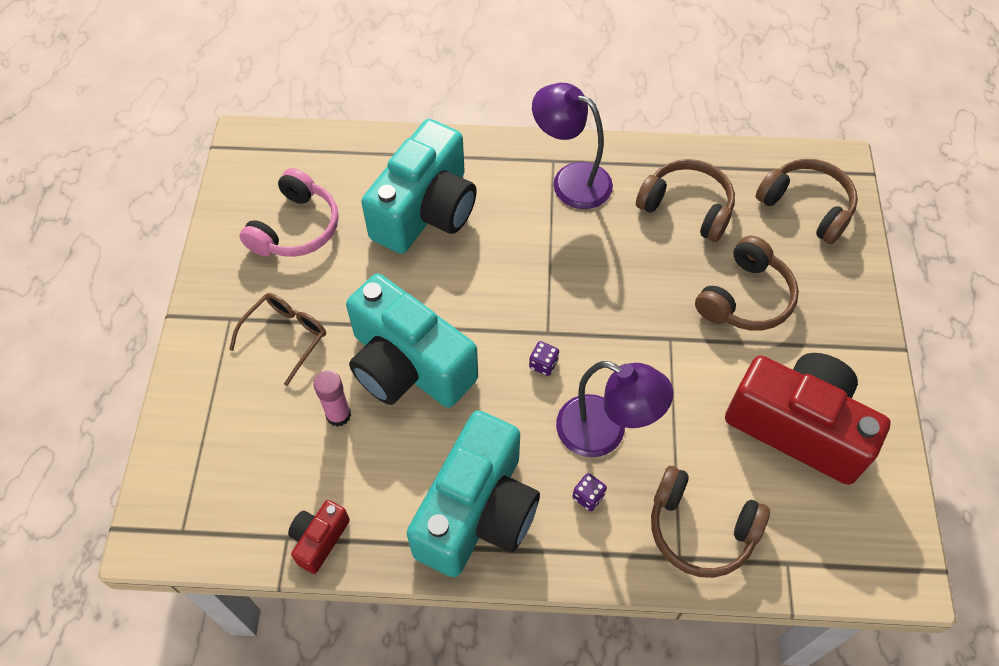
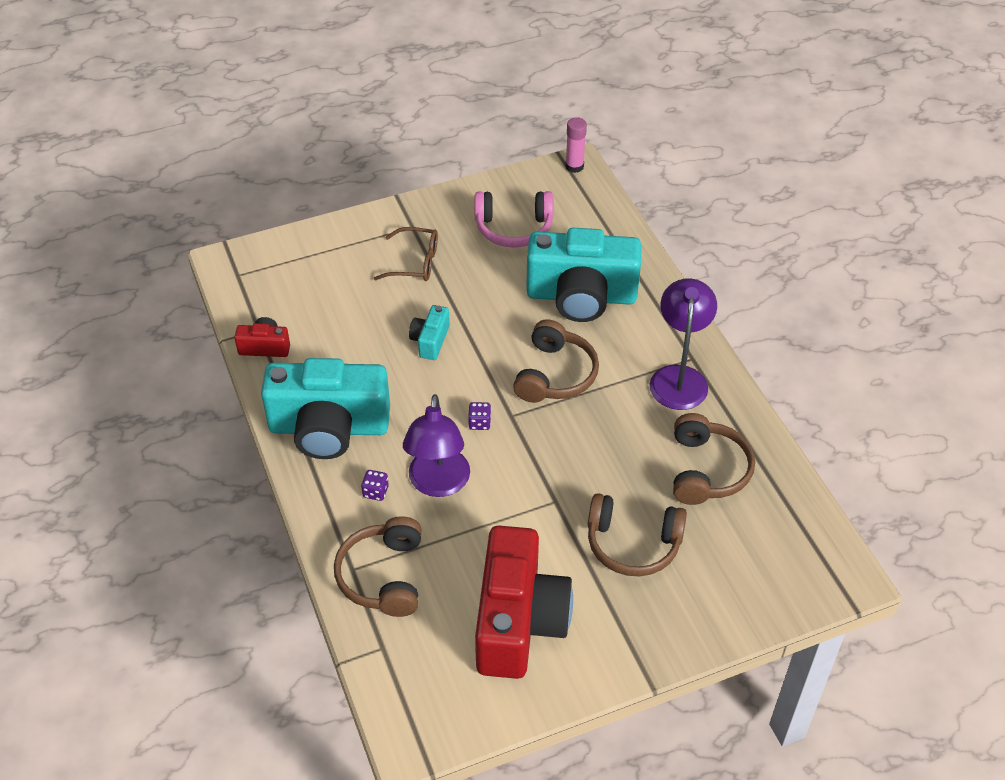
camera: 65 degrees right, 10 degrees down
pink glue stick [314,370,351,427] -> pink glue stick moved to [565,117,587,173]
turquoise camera [346,274,478,408] -> turquoise camera [409,305,450,360], size x0.45
brown headphones [756,159,858,244] -> brown headphones moved to [513,319,599,403]

